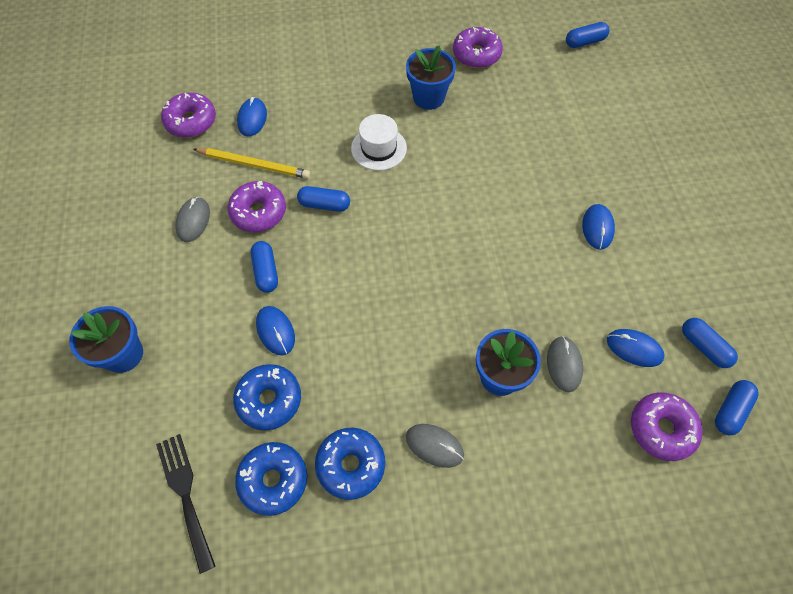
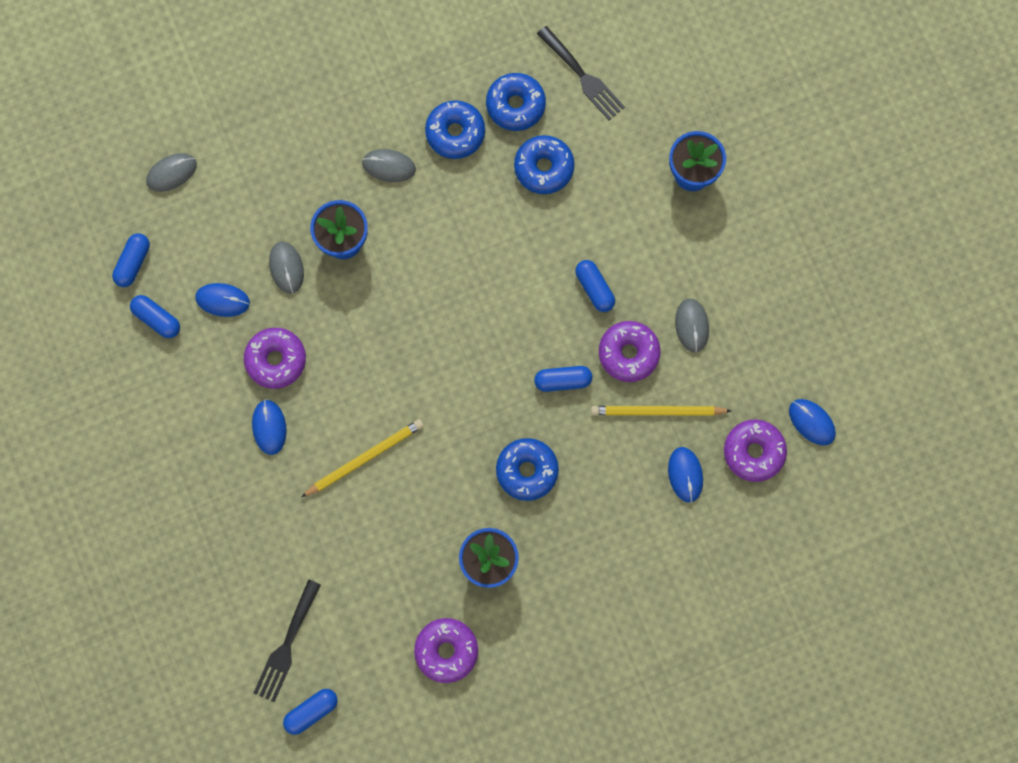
camera: 165 degrees right, 15 degrees up
blue mouse [256,306,295,355] -> blue mouse moved to [789,399,836,446]
white hat [351,114,407,171] -> blue donut [496,438,559,501]
purple donut [631,392,703,461] -> purple donut moved to [244,328,306,389]
none -> grey mouse [146,153,197,192]
none -> black fork [254,579,321,702]
none -> yellow pencil [301,419,424,497]

